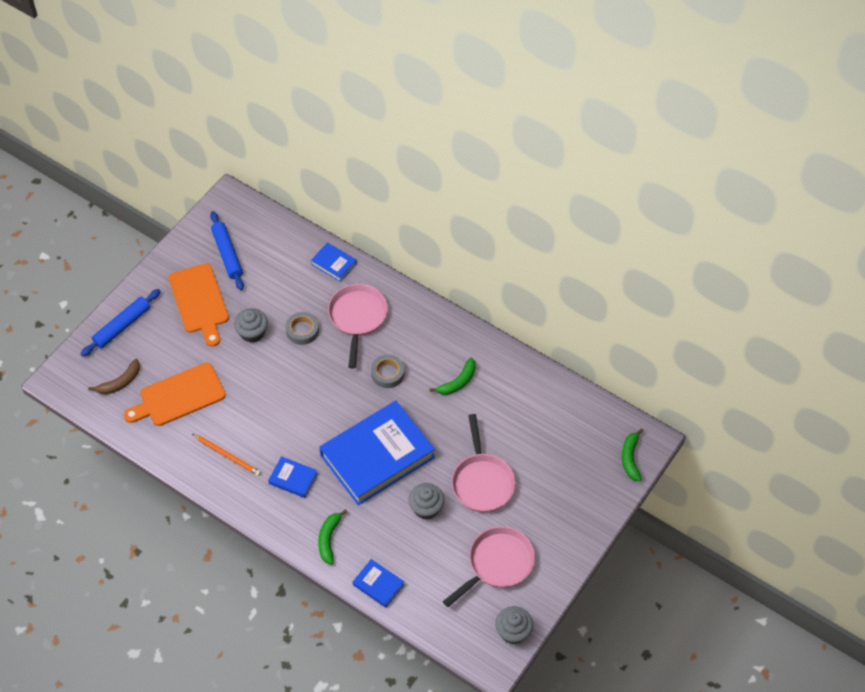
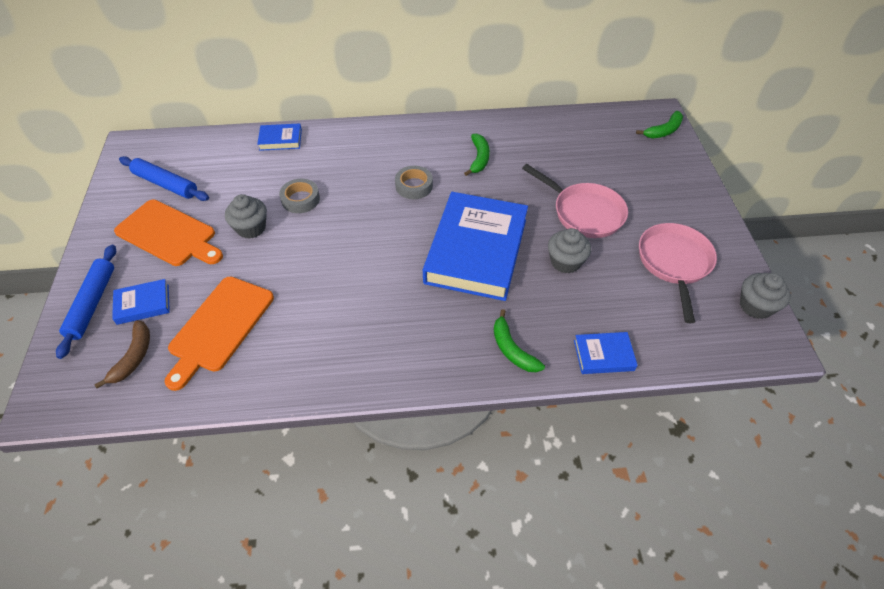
camera: 40 degrees left, 5 degrees down
orange pencil [192,434,261,476] -> none
blue book [268,456,318,498] -> blue book moved to [112,279,170,325]
pink pan [328,284,388,368] -> none
green banana [622,428,643,482] -> green banana turned 90 degrees counterclockwise [636,111,683,138]

